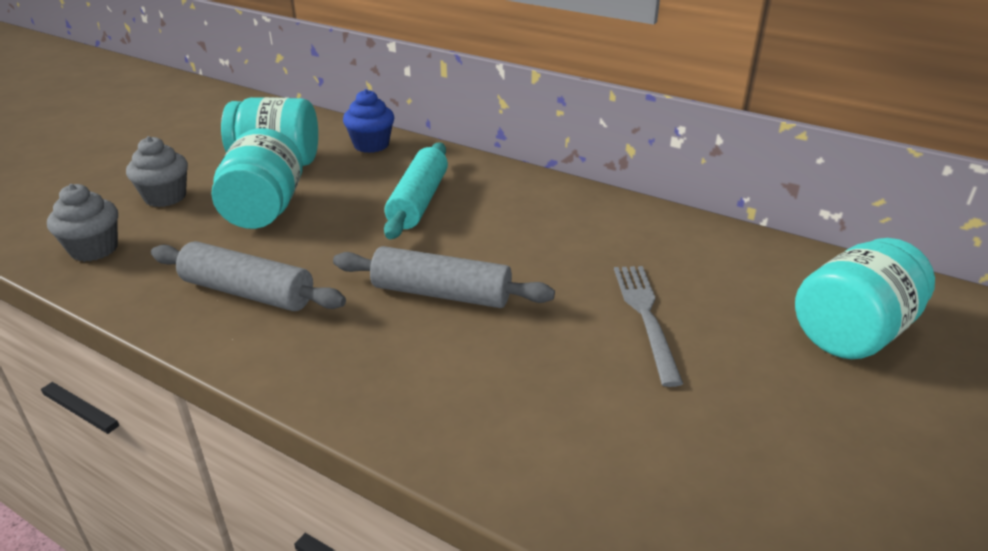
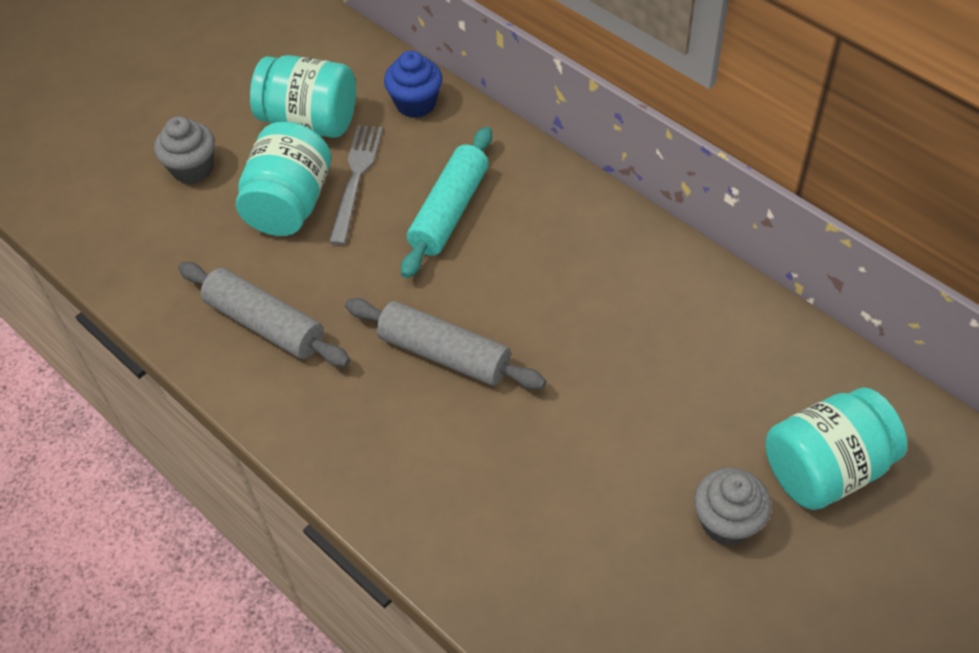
camera: 15 degrees right, 20 degrees up
grey cupcake [47,184,118,262] -> grey cupcake moved to [694,468,771,546]
grey fork [614,266,683,387] -> grey fork moved to [329,125,383,245]

